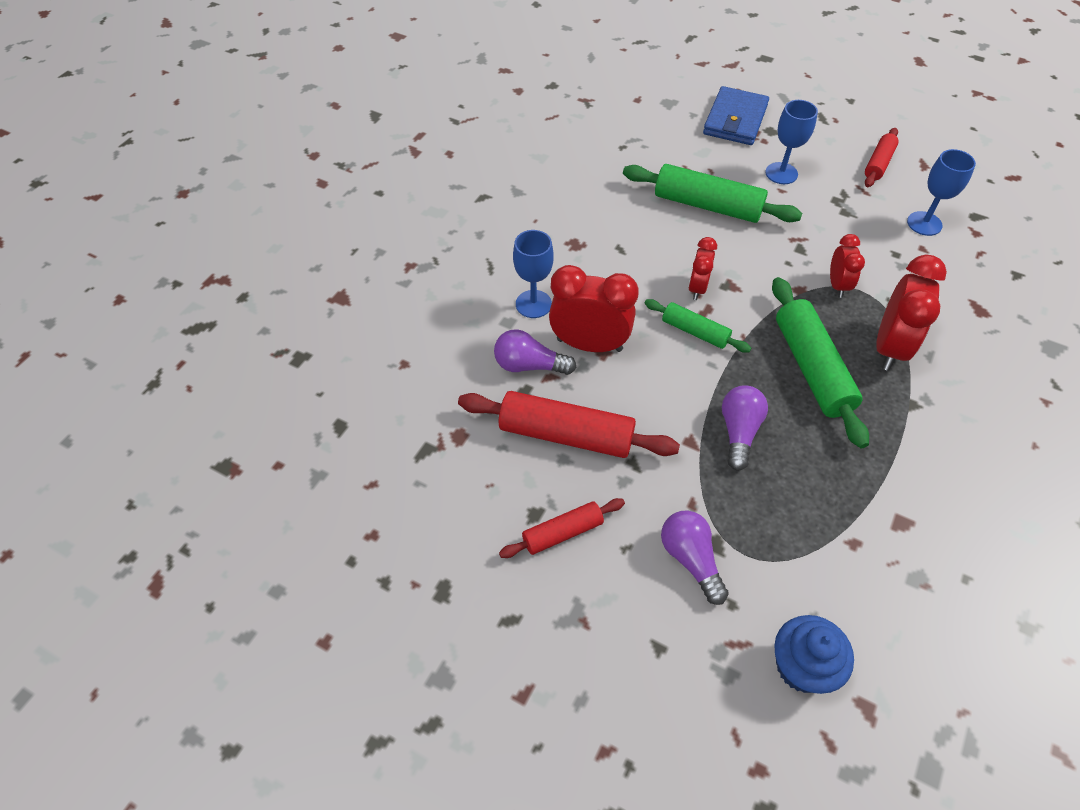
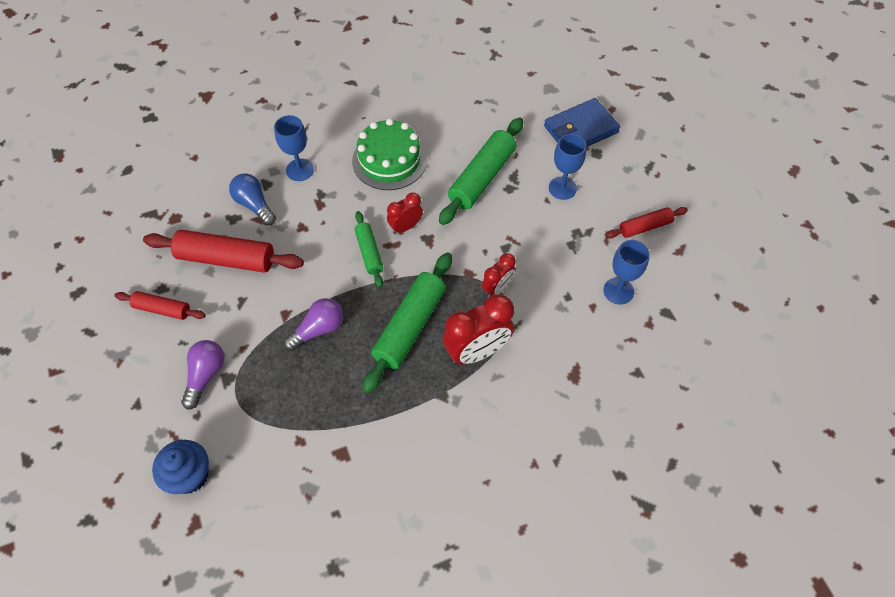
camera: 40 degrees right, 5 degrees up
red rolling pin [458,391,680,458] -> red rolling pin turned 45 degrees counterclockwise [143,230,304,273]
purple light bulb [494,329,576,375] -> blue light bulb [229,173,276,226]
red clock [549,265,639,352] -> none
green rolling pin [623,164,802,223] -> green rolling pin turned 60 degrees clockwise [439,118,523,225]
none -> green cake [352,119,427,190]

